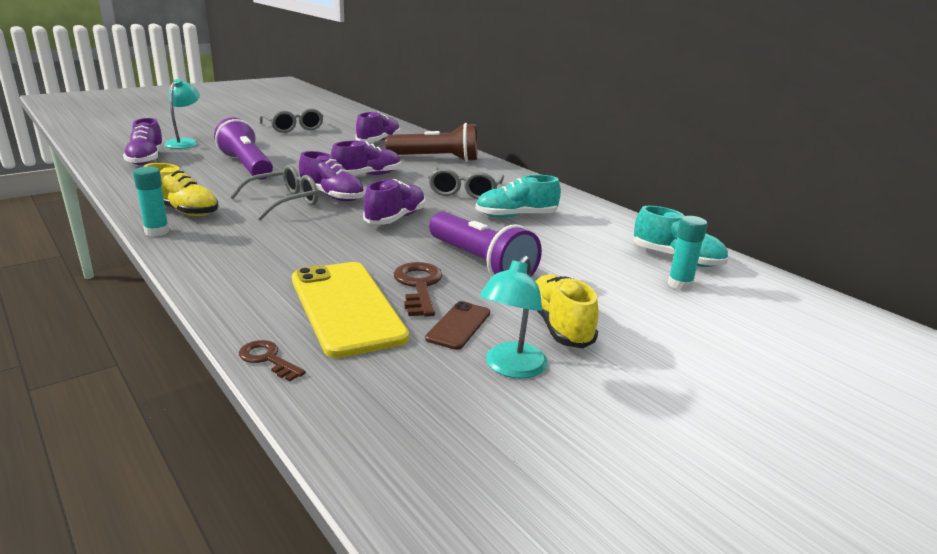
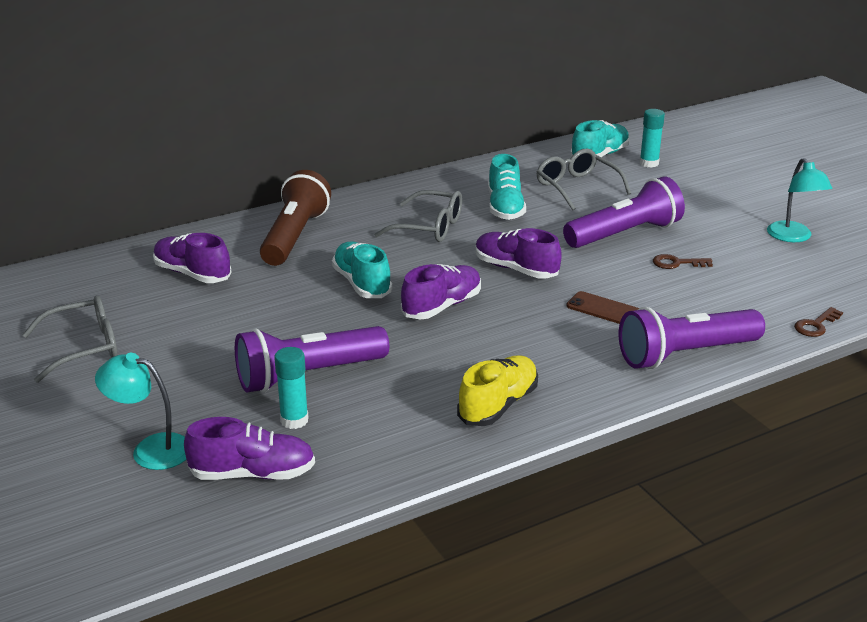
camera: 80 degrees left, 5 degrees up
turquoise glue stick [133,167,169,236] -> turquoise glue stick moved to [274,347,309,429]
grey glasses [230,165,318,220] -> grey glasses moved to [536,149,631,210]
yellow phone [292,262,409,358] -> none
purple shoe [331,141,401,175] -> turquoise shoe [332,241,393,298]
brown key [393,262,442,317] -> brown key [653,254,713,269], size x0.62
brown phone [425,301,490,350] -> brown phone moved to [567,291,639,324]
turquoise lamp [480,256,548,379] -> turquoise lamp turned 45 degrees clockwise [767,158,832,242]
yellow shoe [535,274,599,348] -> none
none -> purple flashlight [619,307,765,369]

